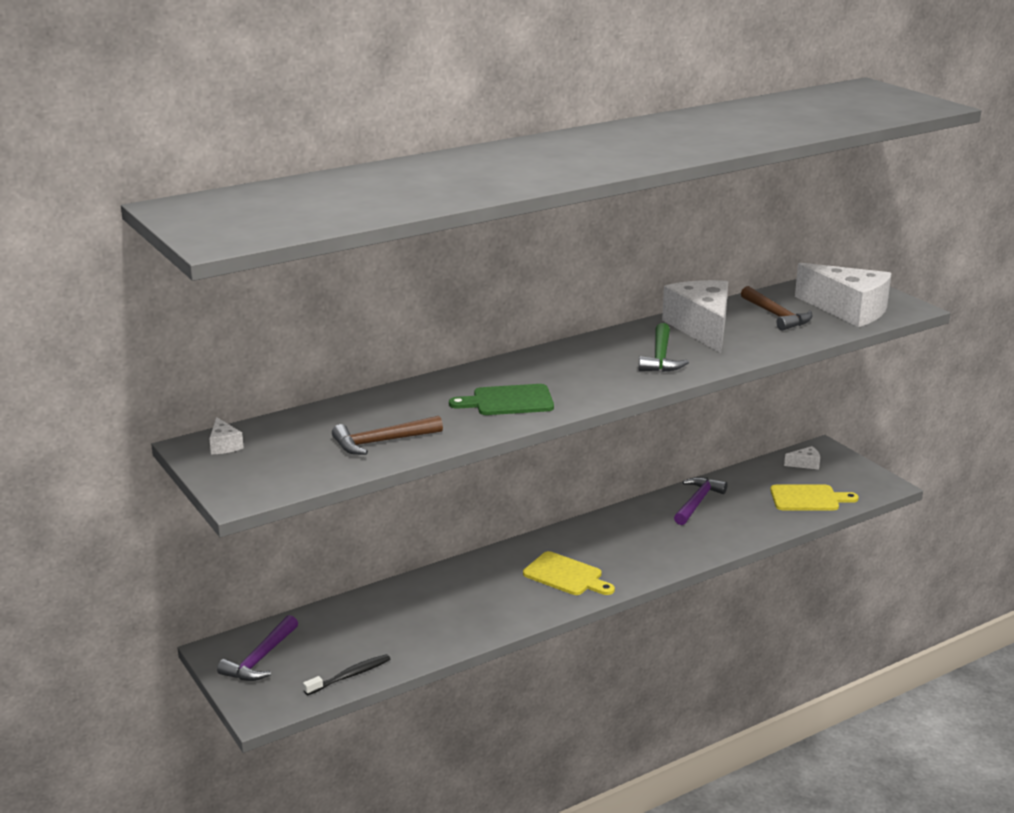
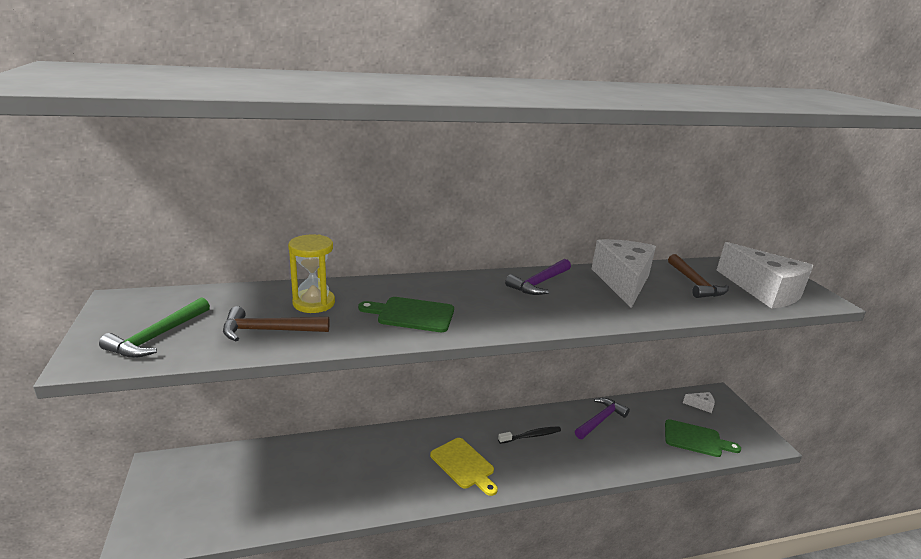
camera: 15 degrees right, 0 degrees up
white cheese [209,417,244,454] -> none
purple hammer [217,615,298,681] -> purple hammer moved to [505,259,571,295]
black toothbrush [303,654,390,695] -> black toothbrush moved to [498,426,561,444]
green hammer [639,323,689,372] -> green hammer moved to [99,297,210,358]
yellow cutting board [770,485,859,510] -> green cutting board [665,419,741,457]
none -> yellow hourglass [288,235,335,313]

